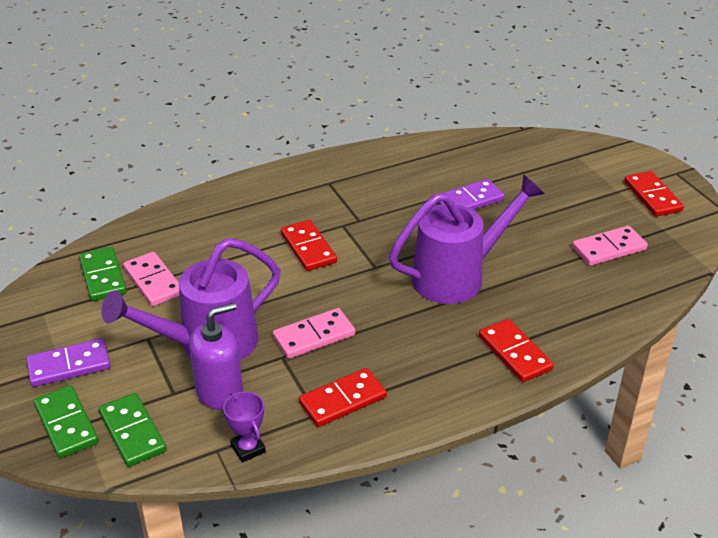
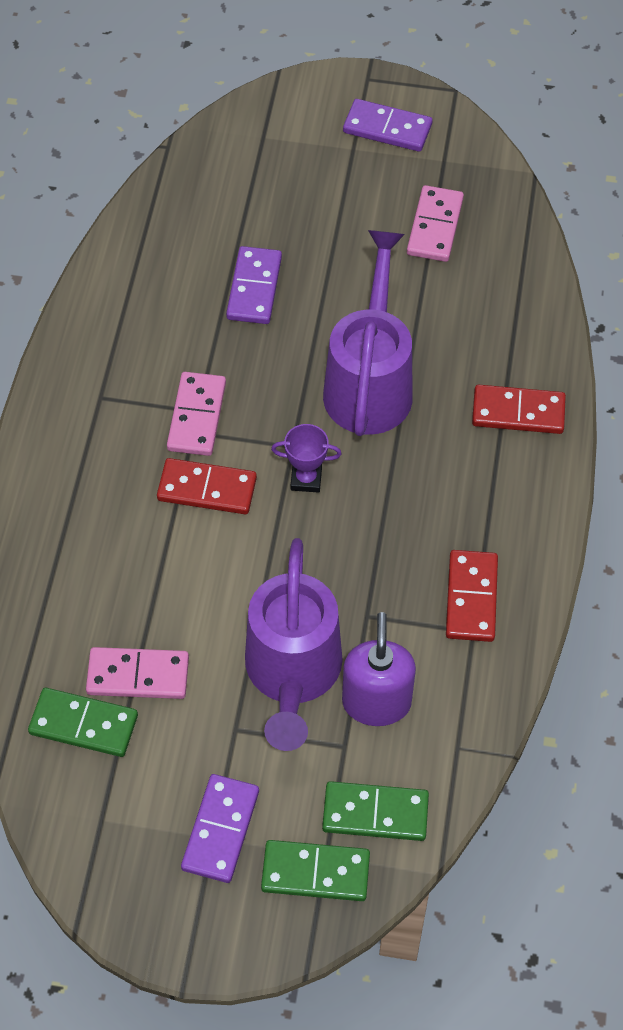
camera: 55 degrees left, 20 degrees up
purple trophy [223,391,266,463] -> purple trophy moved to [271,424,342,493]
pink domino [273,308,355,359] -> pink domino moved to [167,372,226,456]
red domino [624,171,684,217] -> purple domino [343,99,433,152]

